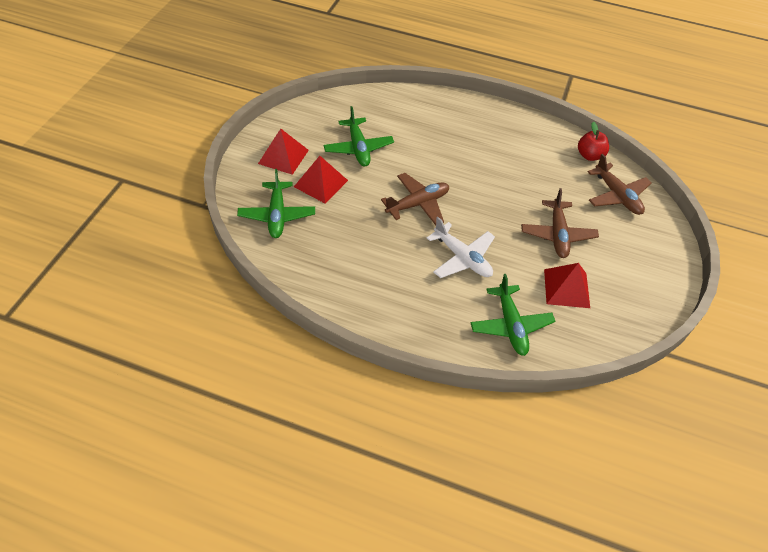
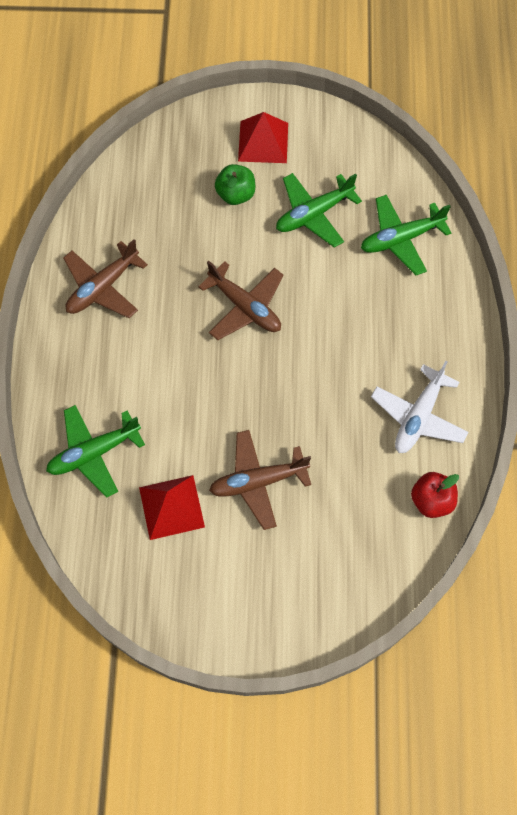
camera: 75 degrees right, 15 degrees up
green plane [237,169,315,238] -> green plane moved to [361,195,451,275]
red pyramid [294,156,348,204] -> green apple [215,164,255,205]
white plane [427,217,495,278] -> white plane moved to [371,361,469,453]
brown plane [588,154,651,215] -> brown plane moved to [63,239,148,318]

